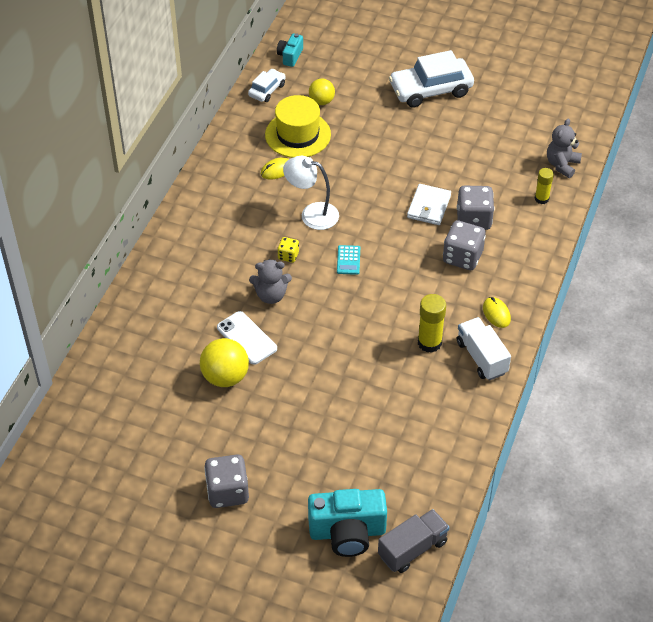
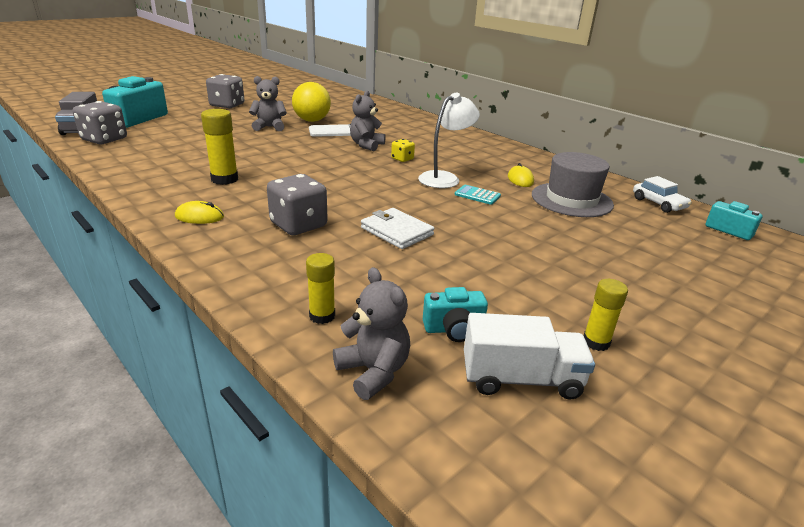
camera: 115 degrees right, 20 degrees down
yellow hat [265,95,331,158] -> grey hat [532,152,614,217]
yellow ball [309,79,335,105] -> none
turquoise calculator [337,245,360,275] -> turquoise calculator moved to [455,185,501,205]
white car [389,50,474,108] -> none
grey dice [457,186,494,230] -> grey dice moved to [73,101,127,144]
white truck [457,317,511,380] -> white truck moved to [464,313,595,400]
none -> grey teddy bear [249,76,287,131]
none -> turquoise camera [423,287,488,342]
none -> yellow glue stick [584,279,628,351]

